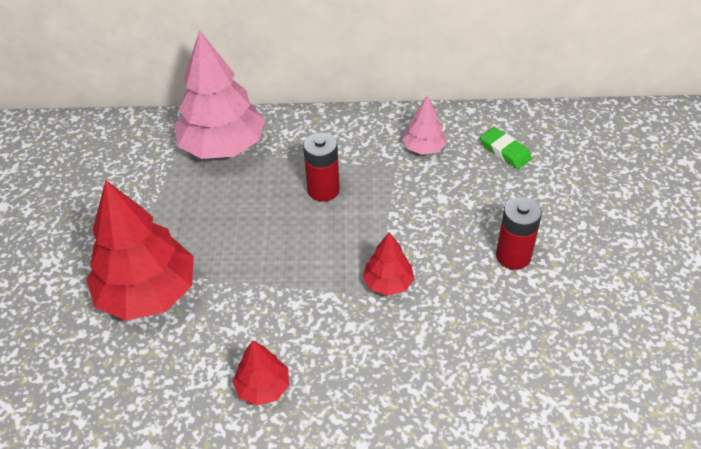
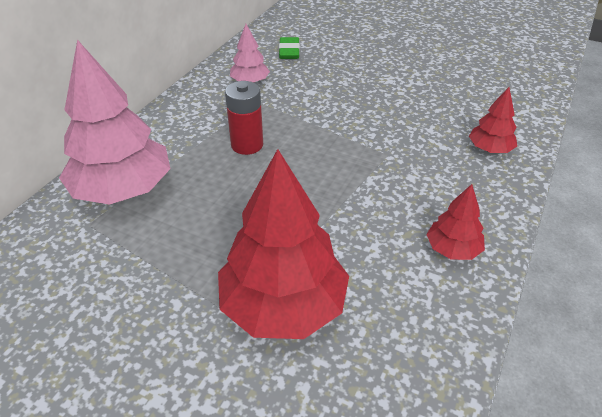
camera: 65 degrees left, 5 degrees down
red tree [363,232,414,296] -> red tree moved to [469,87,517,153]
green eraser [480,127,532,169] -> green eraser turned 75 degrees counterclockwise [279,37,300,59]
red battery [496,197,542,270] -> none

